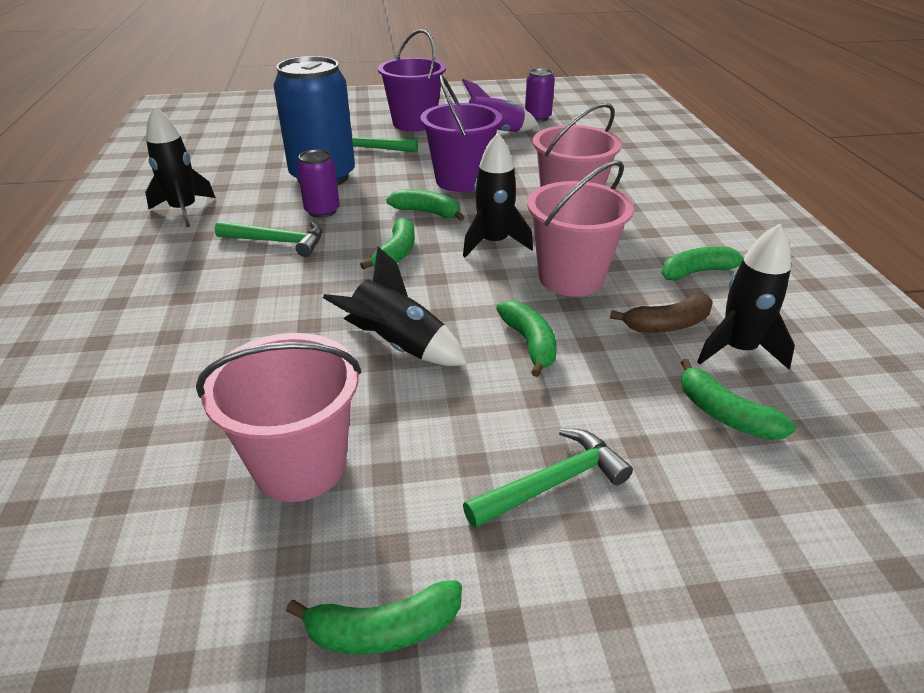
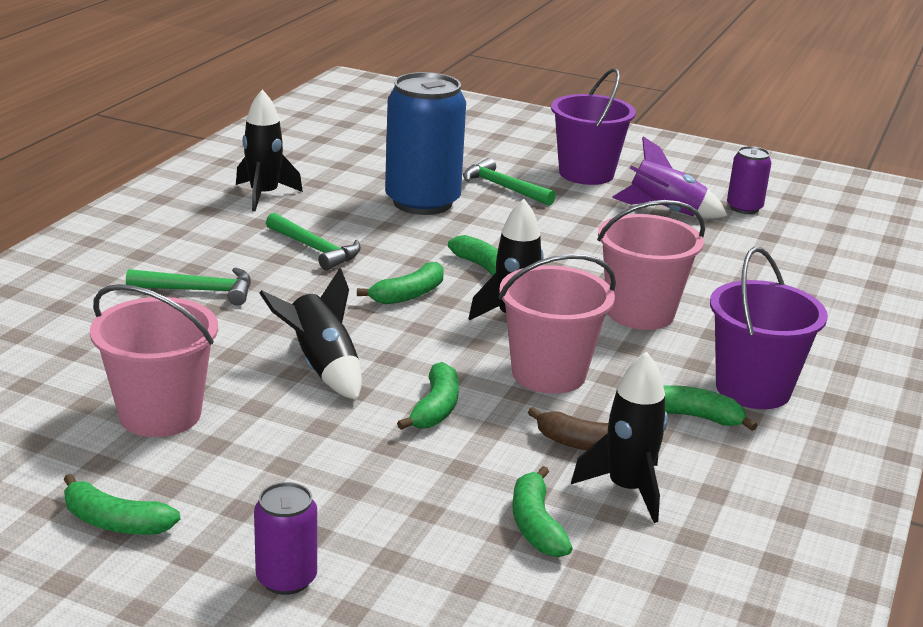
camera: 30 degrees right, 10 degrees down
purple can [297,149,340,218] -> purple can moved to [254,482,317,595]
purple bucket [420,75,502,192] -> purple bucket moved to [710,247,828,409]
green hammer [463,428,633,528] -> green hammer moved to [126,267,251,305]

